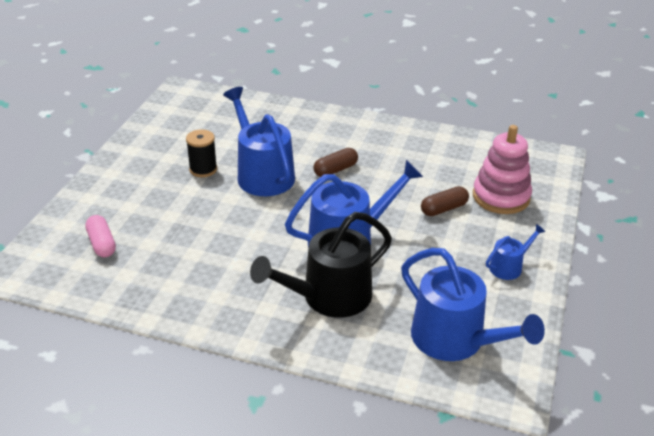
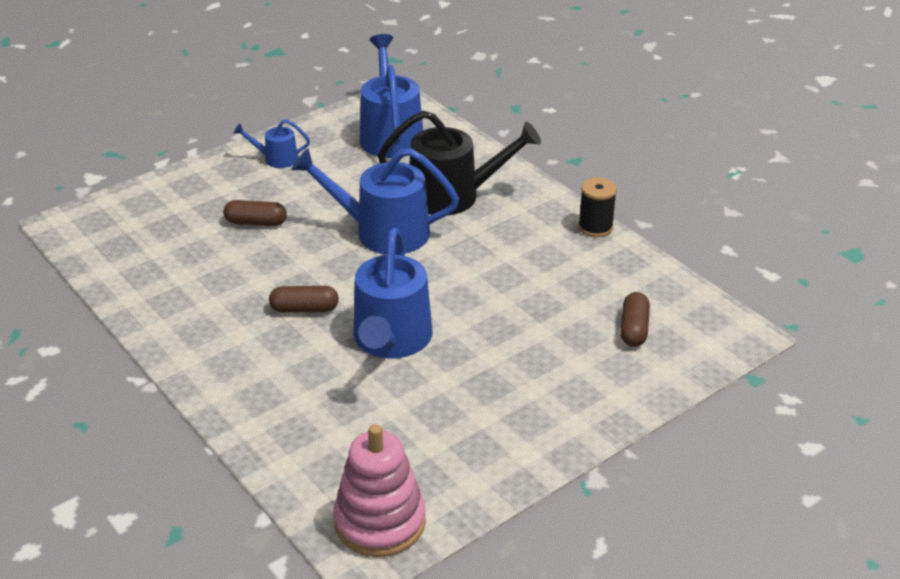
camera: 145 degrees left, 0 degrees up
pink capsule [85,215,116,257] -> brown capsule [621,292,650,347]
black spool [186,129,217,177] -> black spool moved to [578,177,617,237]
pink stacking toy [473,125,532,214] -> pink stacking toy moved to [334,424,426,557]

